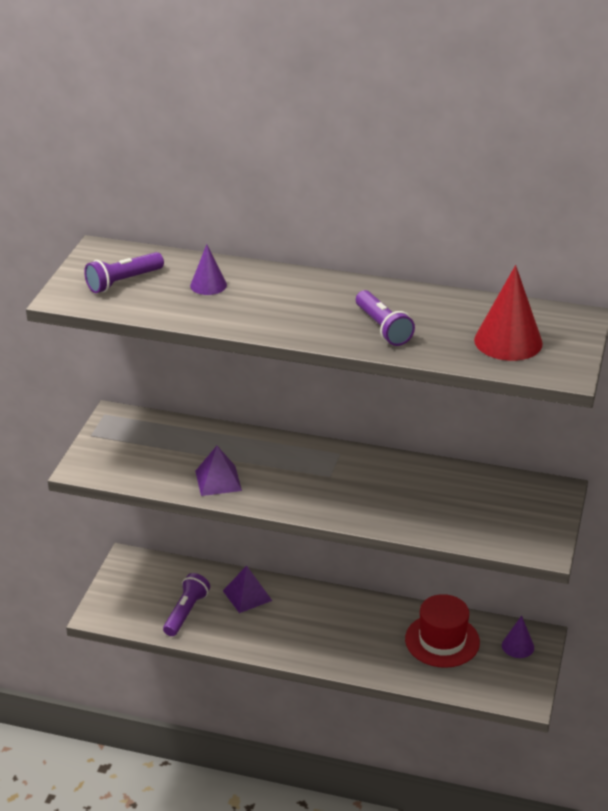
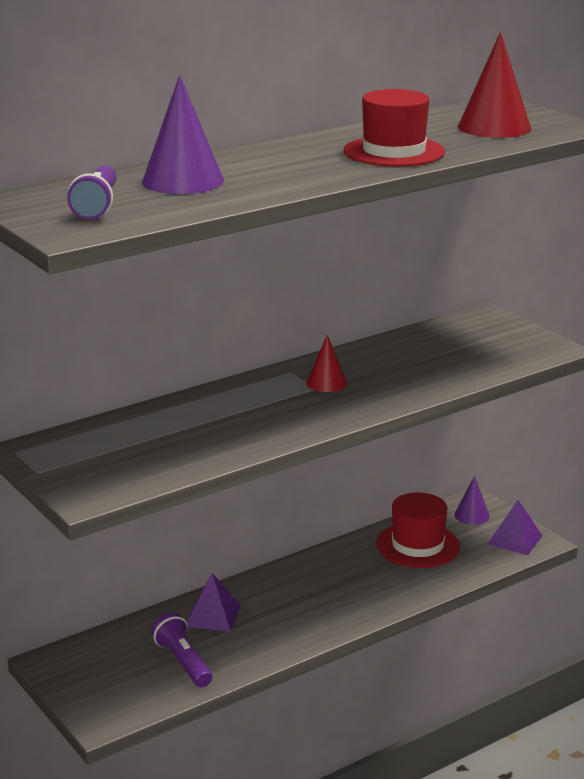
camera: 50 degrees left, 10 degrees down
purple cone [190,244,227,295] -> purple cone [142,75,224,194], size x1.75
purple pyramid [195,446,242,496] -> purple pyramid moved to [487,500,542,555]
purple flashlight [356,290,415,346] -> red hat [344,89,445,167]
none -> red cone [306,335,347,392]

